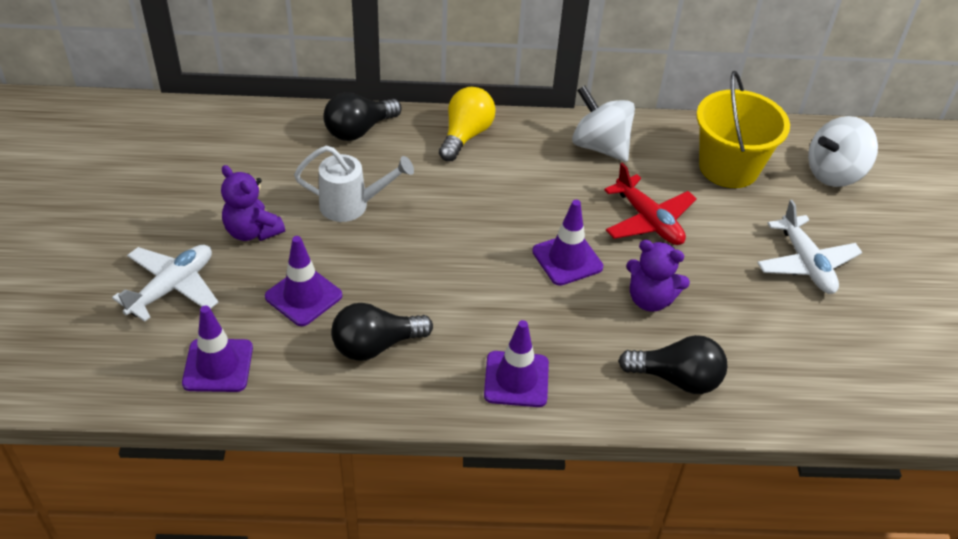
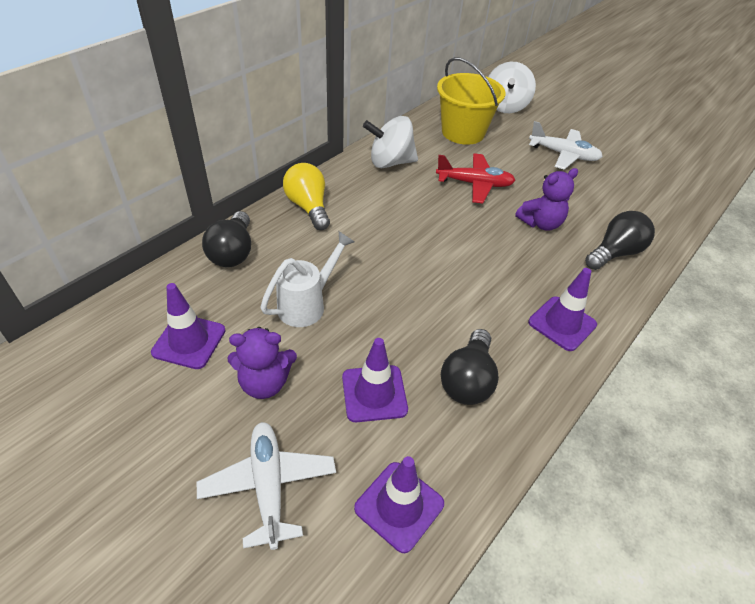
camera: 50 degrees left, 0 degrees up
purple traffic cone [532,200,603,286] -> purple traffic cone moved to [151,283,226,369]

